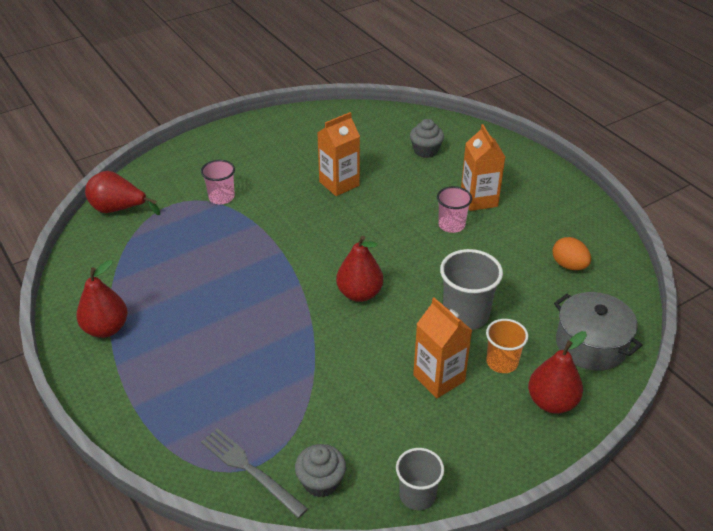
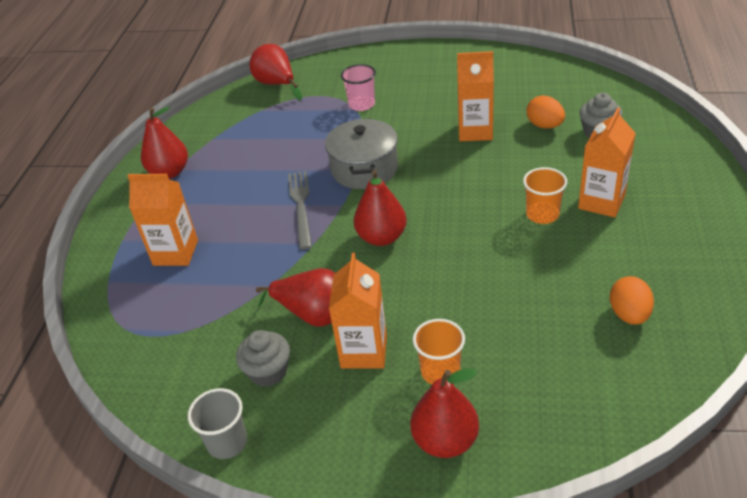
camera: 45 degrees right, 0 degrees up
grey fork [201,428,308,518] -> grey fork moved to [288,171,312,249]
grey cupcake [295,444,346,497] -> grey cupcake moved to [236,330,290,387]
pink cup [437,186,472,233] -> orange cup [523,167,567,224]
grey cup [440,249,503,330] -> none
grey pot [554,292,642,371] -> grey pot moved to [325,119,398,189]
none -> orange carton [127,174,198,266]
none -> red pear [256,268,335,327]
none -> orange egg [527,96,565,128]

